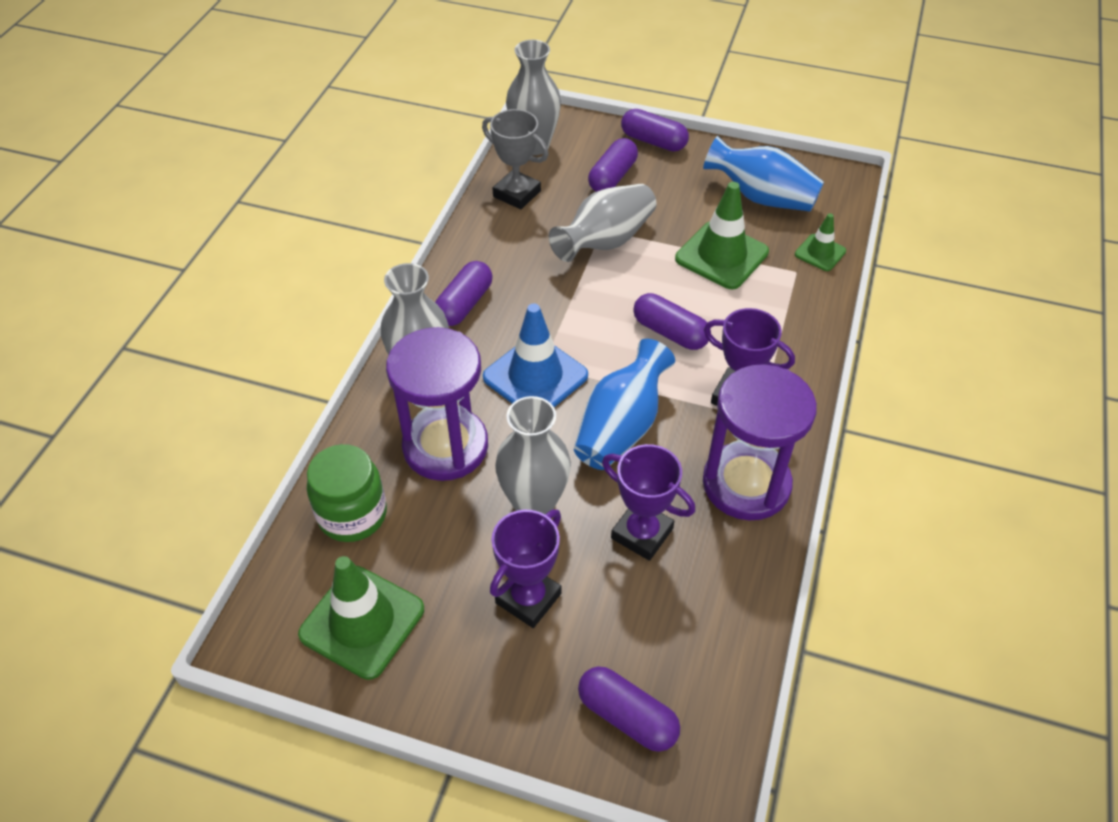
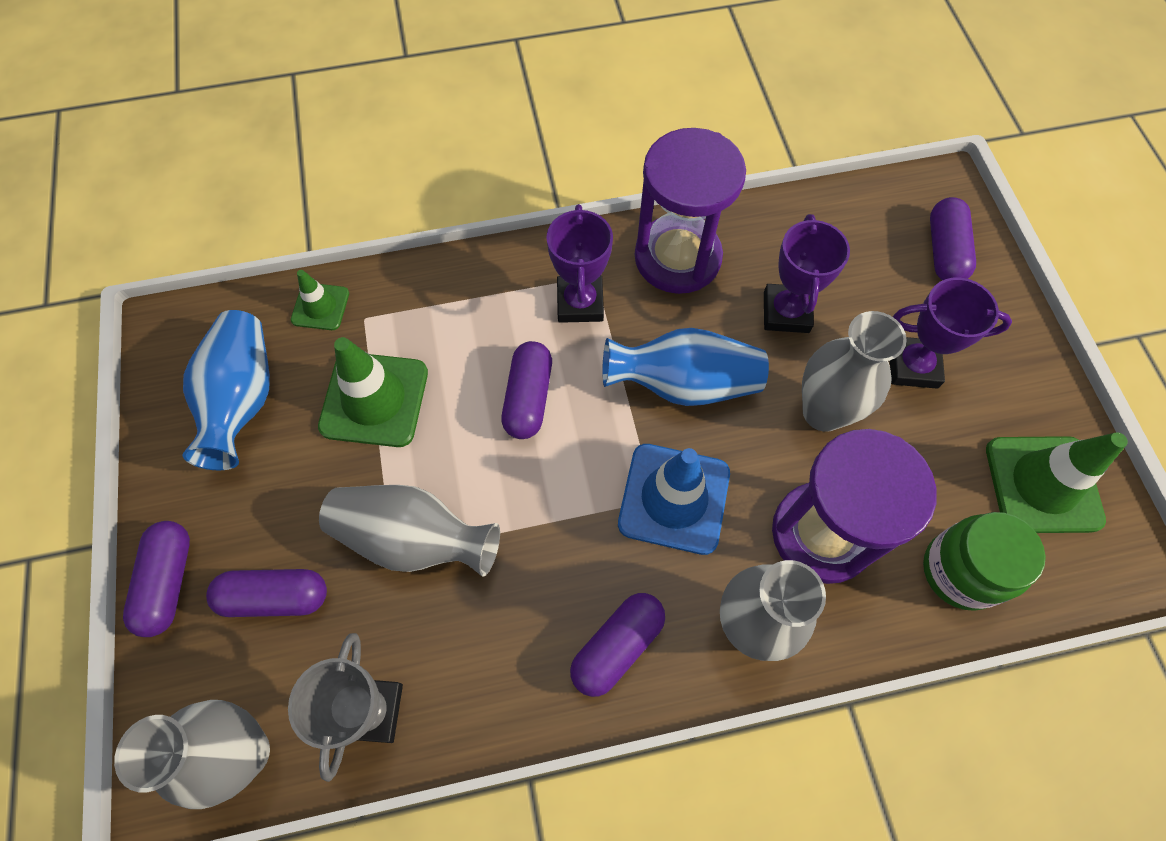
camera: 120 degrees left, 15 degrees up
purple capsule [435,261,492,326] -> purple capsule turned 45 degrees counterclockwise [570,593,665,697]

